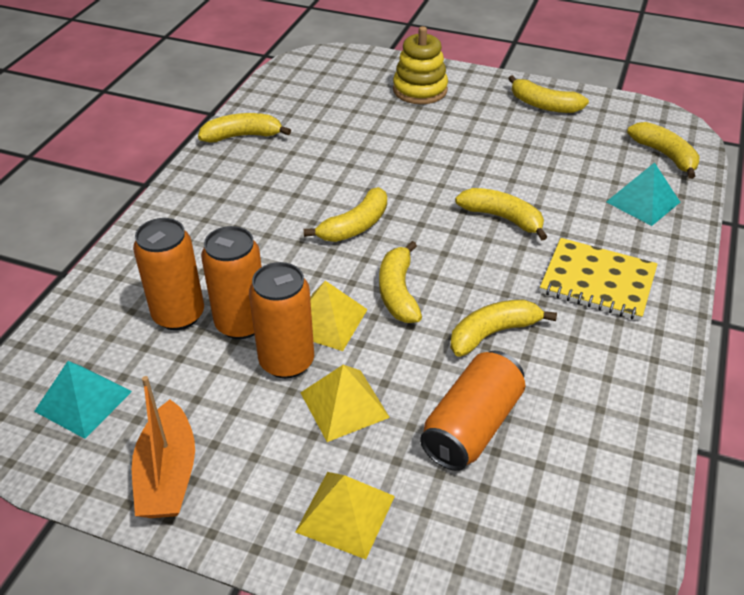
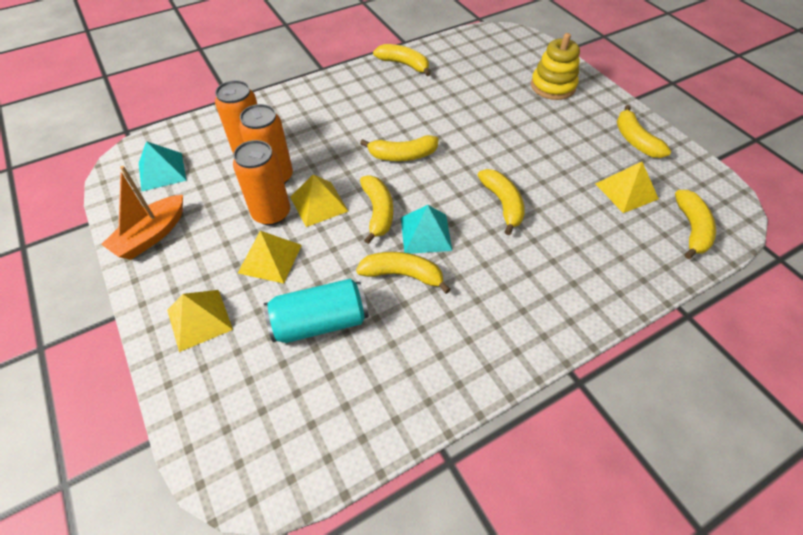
camera: 40 degrees right, 10 degrees up
yellow banana [379,241,422,323] -> yellow banana turned 135 degrees clockwise [360,175,393,244]
orange can [420,351,525,471] -> turquoise can [264,279,369,343]
yellow notebook [540,238,658,321] -> none
turquoise pyramid [606,162,680,226] -> turquoise pyramid moved to [401,205,452,254]
none -> yellow pyramid [595,162,659,213]

